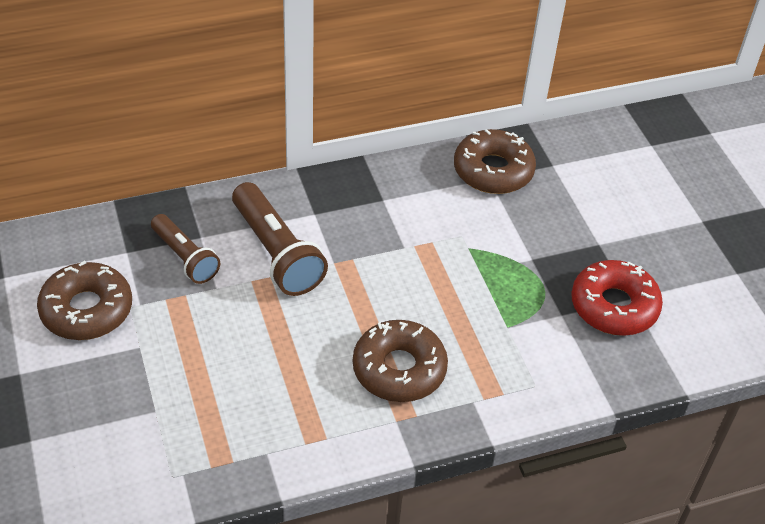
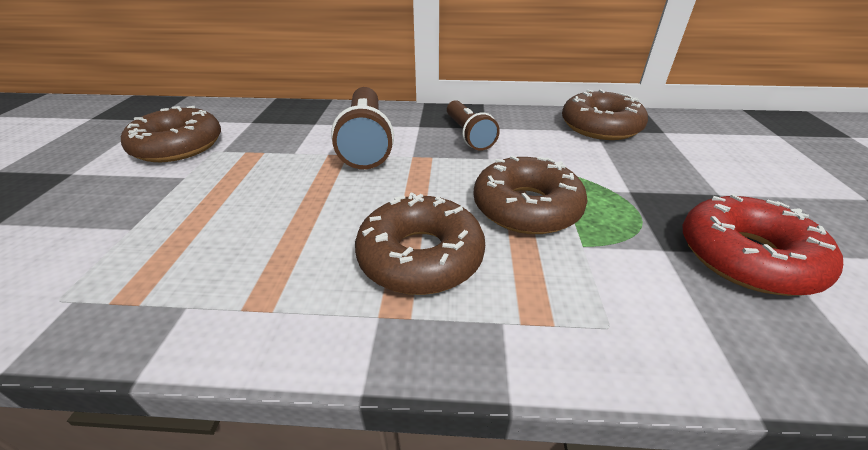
camera: 25 degrees right, 10 degrees down
brown flashlight [151,214,220,284] -> brown flashlight moved to [447,100,500,151]
none -> brown donut [473,156,587,234]

